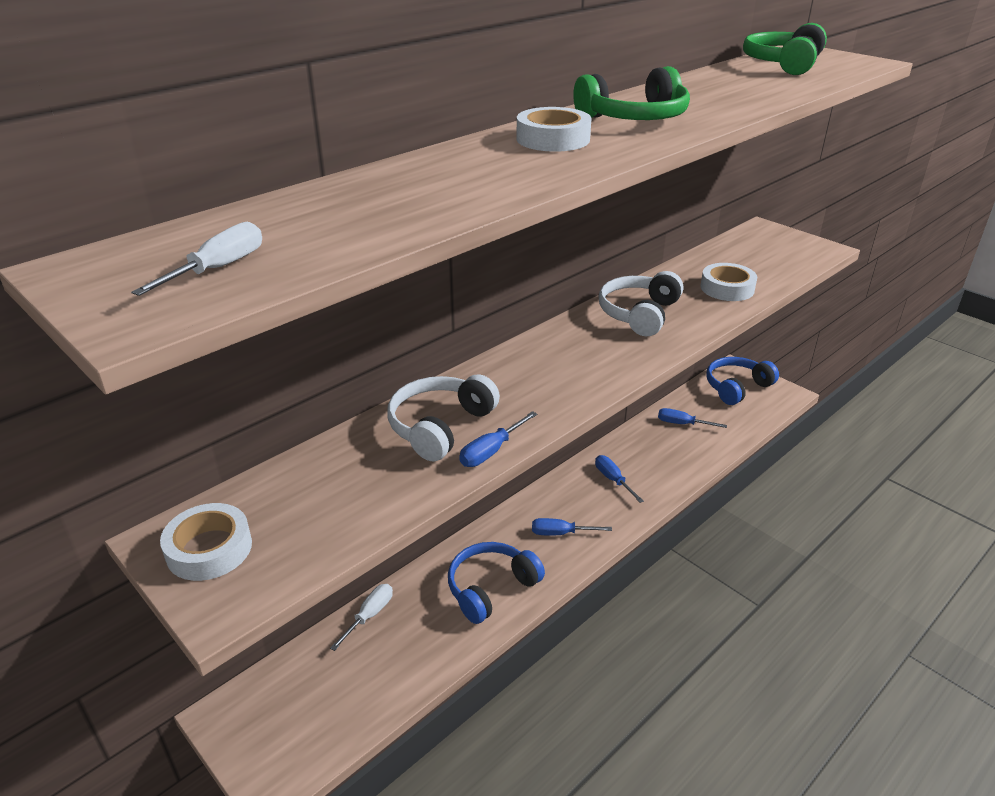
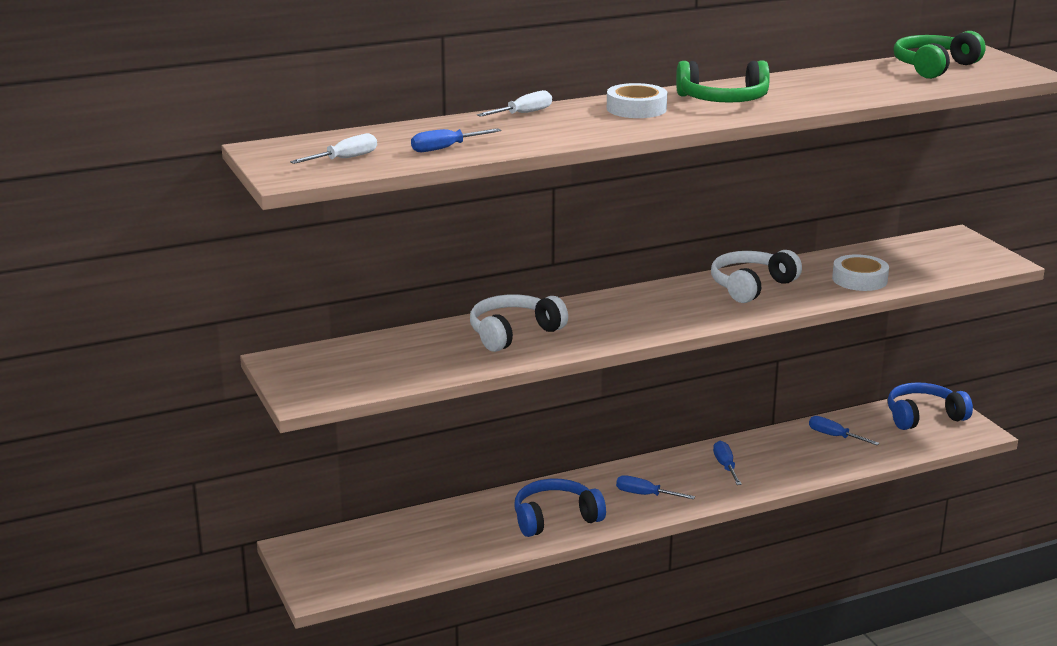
camera: 20 degrees right, 10 degrees down
white tape [160,503,252,581] -> none
white screwdriver [330,584,393,651] -> white screwdriver moved to [477,90,552,117]
blue screwdriver [459,411,537,467] -> blue screwdriver moved to [411,128,501,152]

